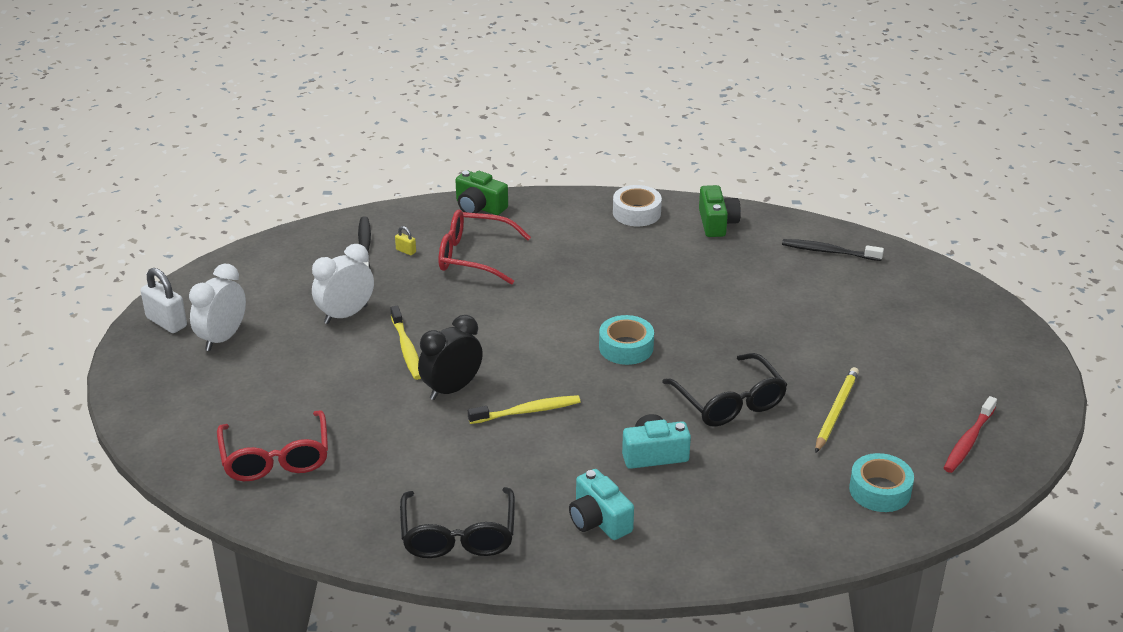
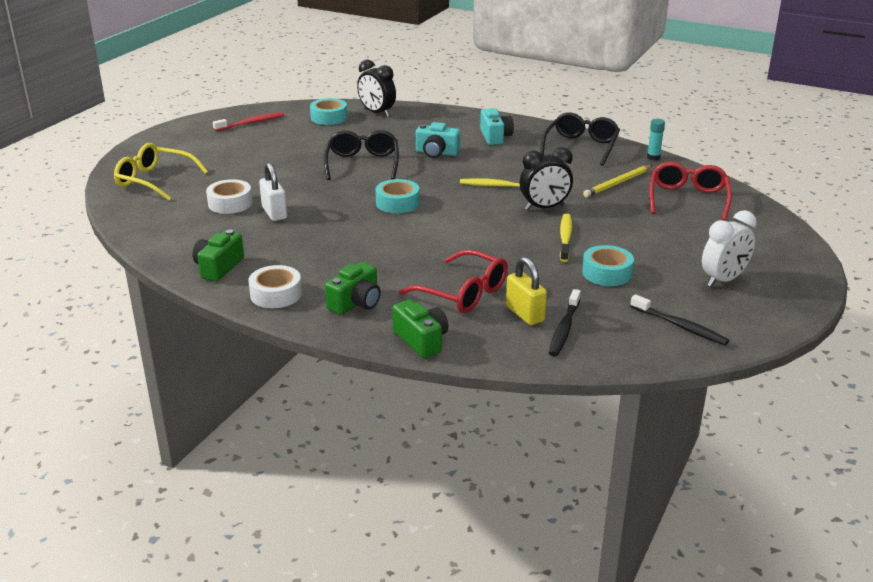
camera: 155 degrees left, 5 degrees down
white padlock [141,268,187,333] -> white padlock moved to [259,163,287,221]
white clock [312,244,374,324] -> turquoise tape [582,245,634,286]
yellow padlock [395,226,416,256] -> yellow padlock [506,257,547,325], size x2.06
black toothbrush [782,239,884,261] -> black toothbrush moved to [630,294,729,345]
yellow pencil [815,367,859,453] -> yellow pencil moved to [583,165,652,197]
none -> yellow glasses [114,143,208,201]
none -> white tape [206,179,252,214]
none -> green camera [325,262,381,315]
none -> black clock [357,60,396,117]
none -> turquoise glue stick [647,119,665,160]

